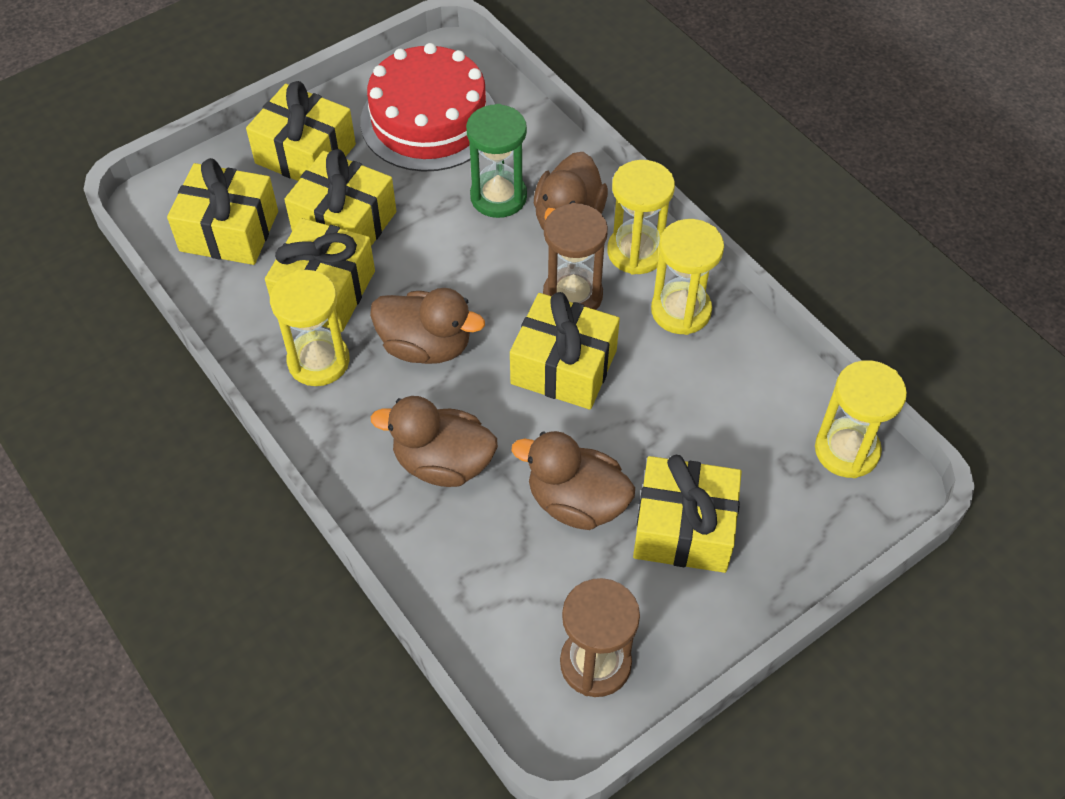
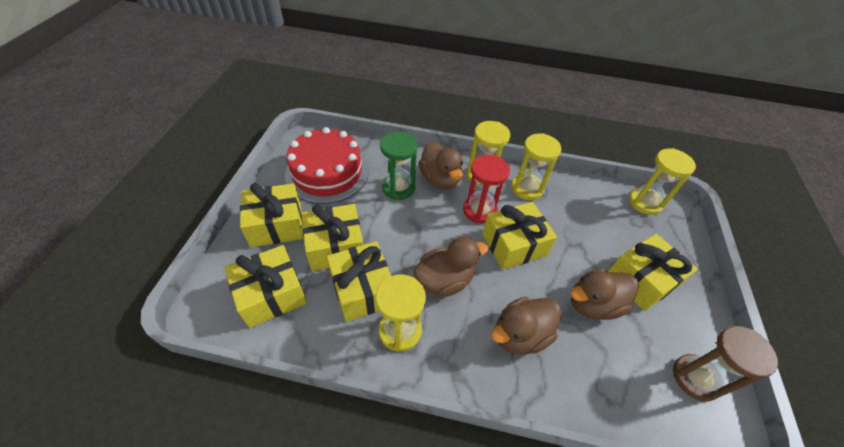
camera: 45 degrees left, 5 degrees down
brown hourglass [543,203,608,310] -> red hourglass [463,155,510,224]

